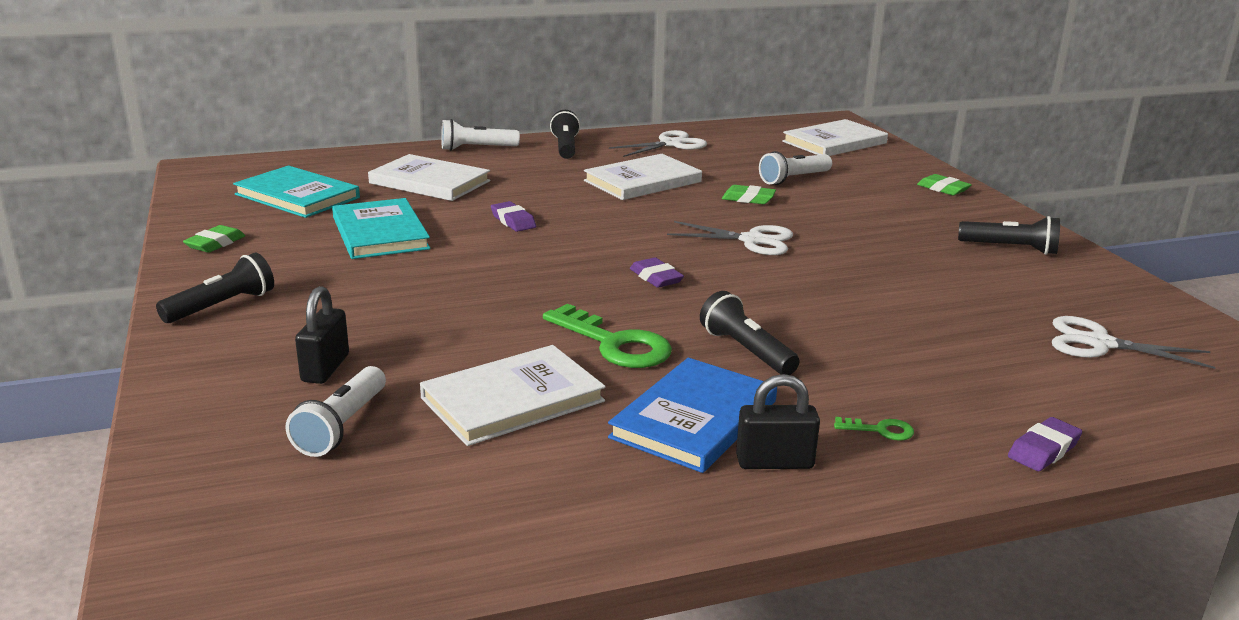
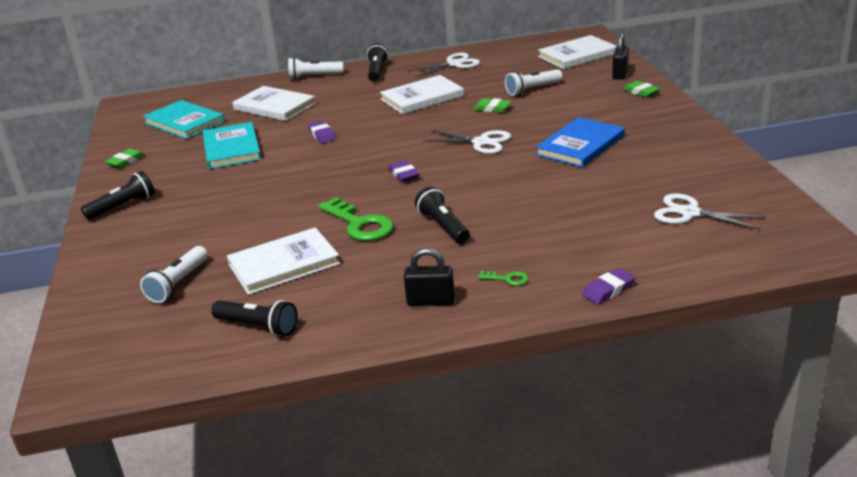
camera: 10 degrees right, 5 degrees up
black padlock [295,286,349,384] -> black padlock moved to [612,33,629,80]
blue book [608,358,777,473] -> blue book moved to [536,117,625,168]
black flashlight [958,216,1060,255] -> black flashlight moved to [211,300,298,337]

